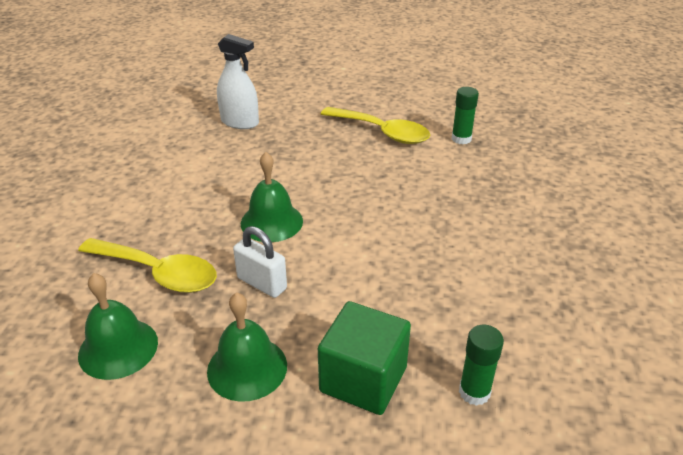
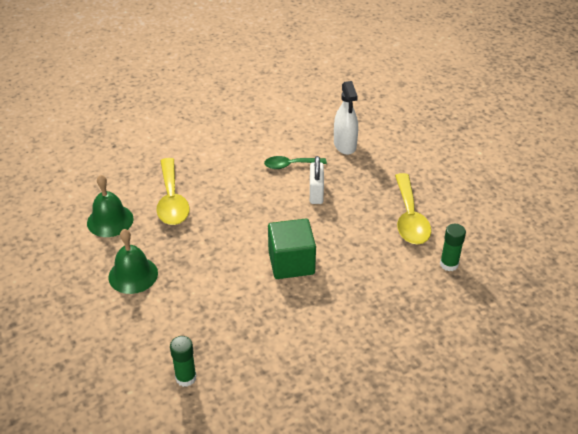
camera: 55 degrees right, 5 degrees up
white padlock [233,226,287,298] -> white padlock moved to [310,156,324,204]
green bell [241,152,303,242] -> none
green cube [318,301,411,415] -> green cube moved to [268,219,316,279]
none -> green spoon [264,156,327,169]

